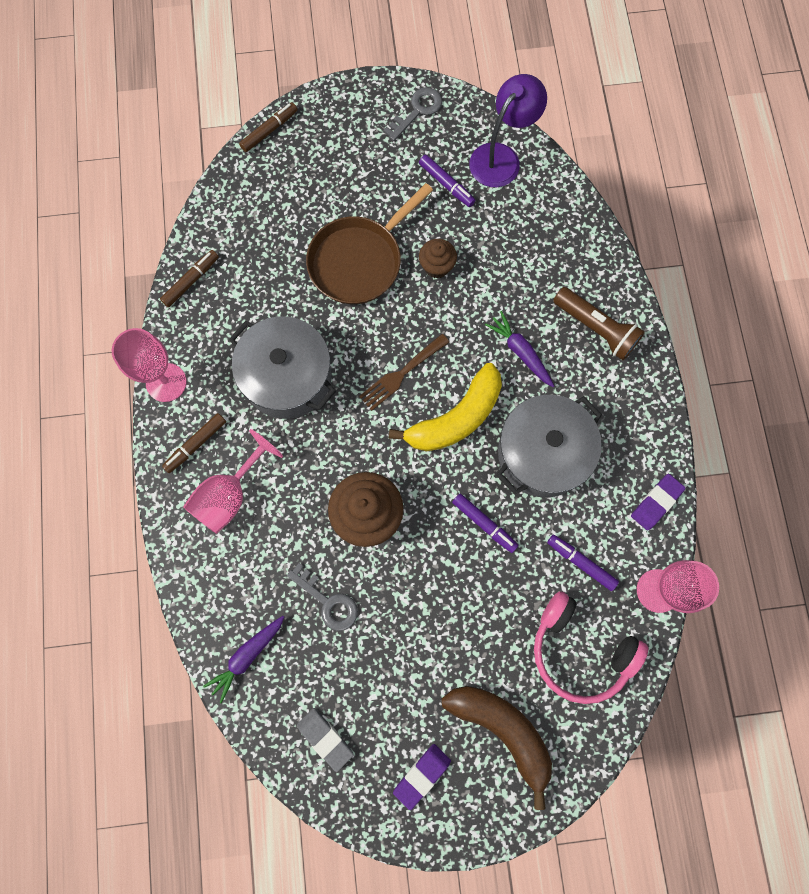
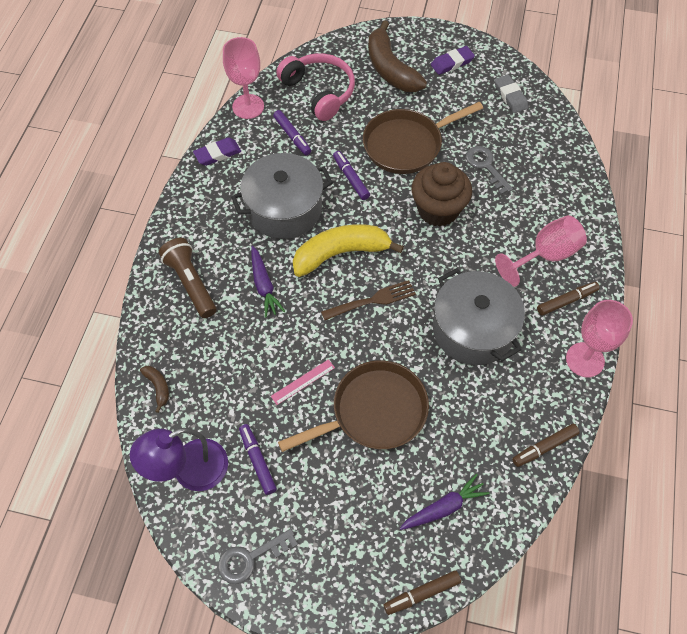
camera: 160 degrees left, 15 degrees down
purple carrot [203,616,284,703] -> purple carrot moved to [400,474,489,530]
brown cupcake [419,239,457,278] -> pink ruler [271,359,335,405]
none -> brown banana [140,366,169,413]
none -> brown pan [363,102,483,174]

